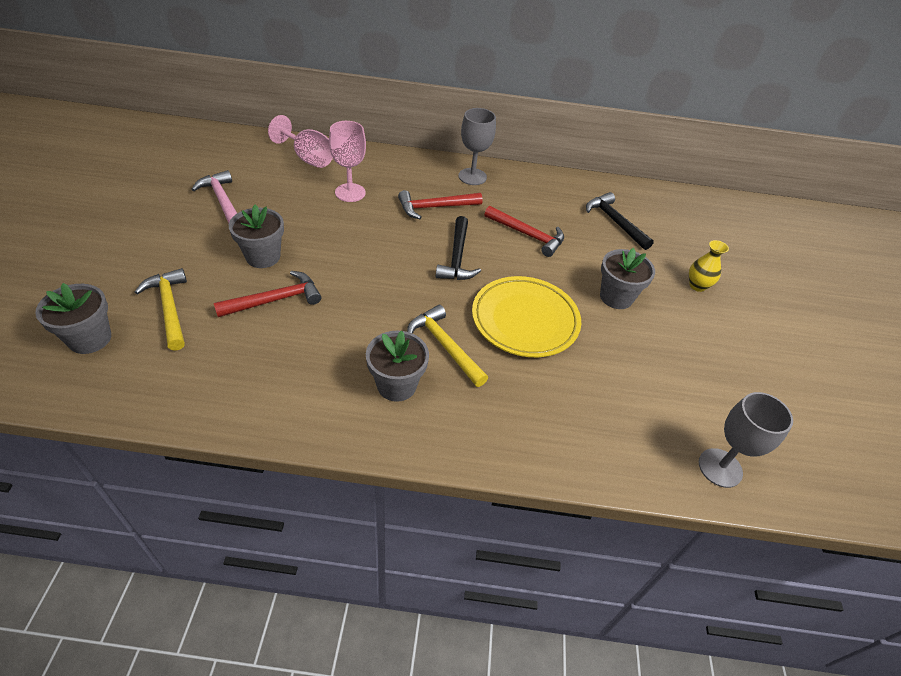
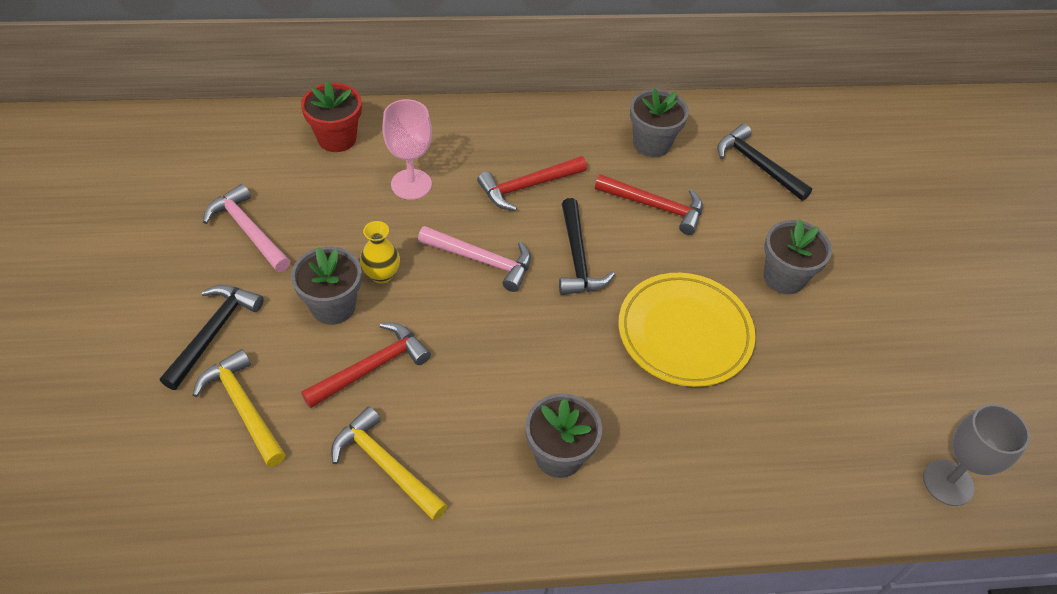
camera: 10 degrees left, 5 degrees up
grey flower pot [35,283,111,354] -> grey flower pot moved to [630,88,689,157]
pink goblet [268,115,333,168] -> red flower pot [301,81,362,152]
yellow hammer [407,305,488,387] -> yellow hammer moved to [331,406,448,521]
grey goblet [458,108,496,185] -> none
yellow vase [689,240,729,292] -> yellow vase moved to [360,221,400,284]
none -> black hammer [160,285,264,390]
none -> pink hammer [418,226,531,292]

